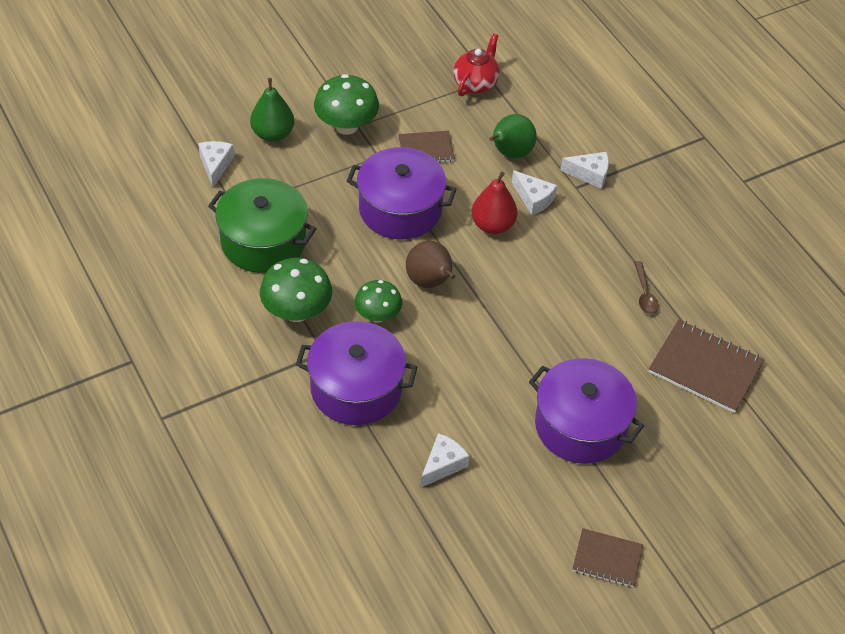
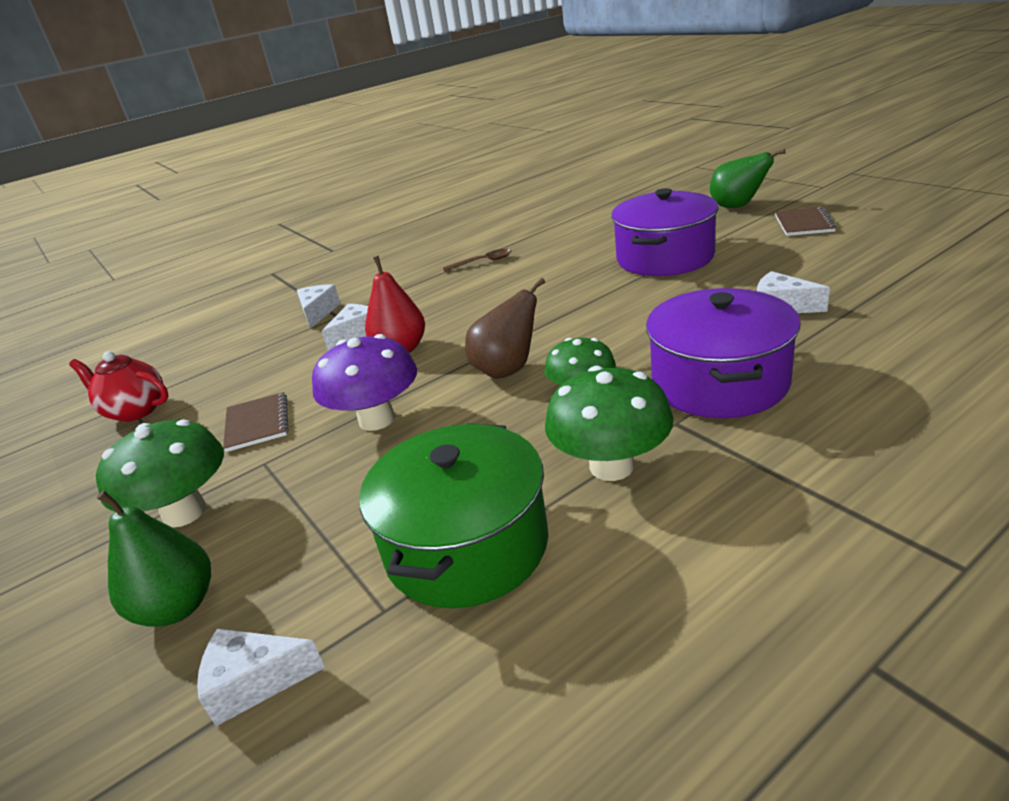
camera: 90 degrees left, 20 degrees down
purple pot [347,147,457,239] -> purple mushroom [312,334,417,431]
green pear [490,114,537,158] -> green pear moved to [710,149,785,208]
brown notebook [649,319,765,413] -> none

